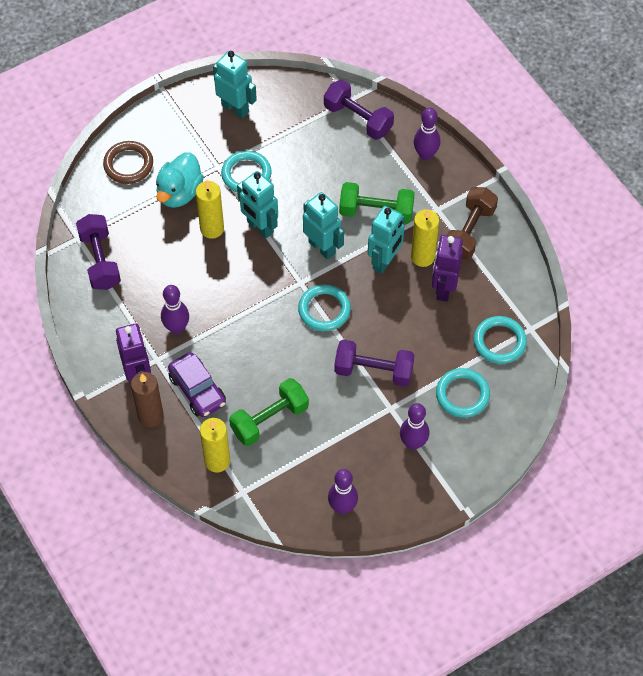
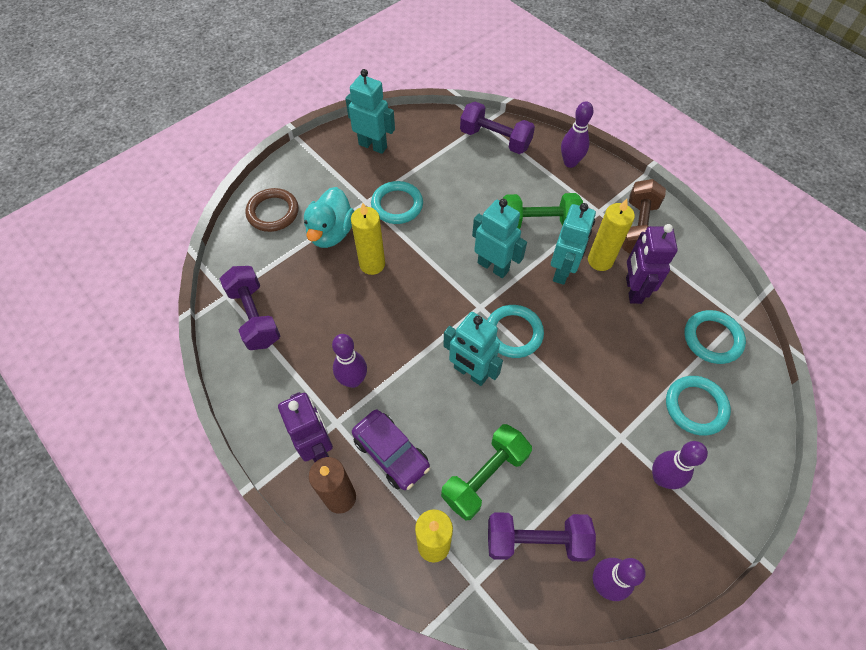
camera: 10 degrees left, 0 degrees up
turquoise robot [237,171,278,238] -> turquoise robot moved to [443,312,503,386]
purple dumbbell [334,339,415,387] -> purple dumbbell moved to [488,512,596,562]

